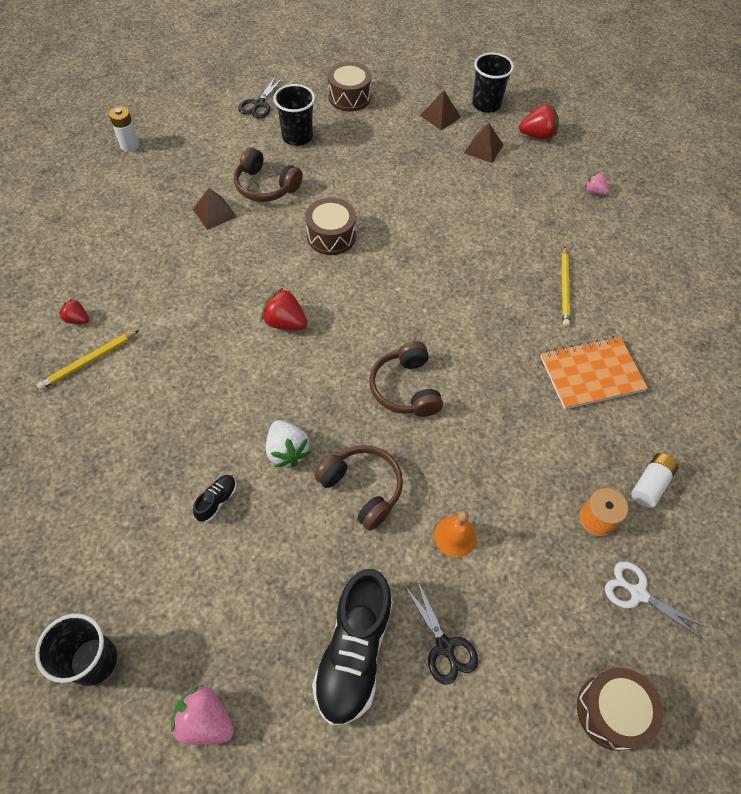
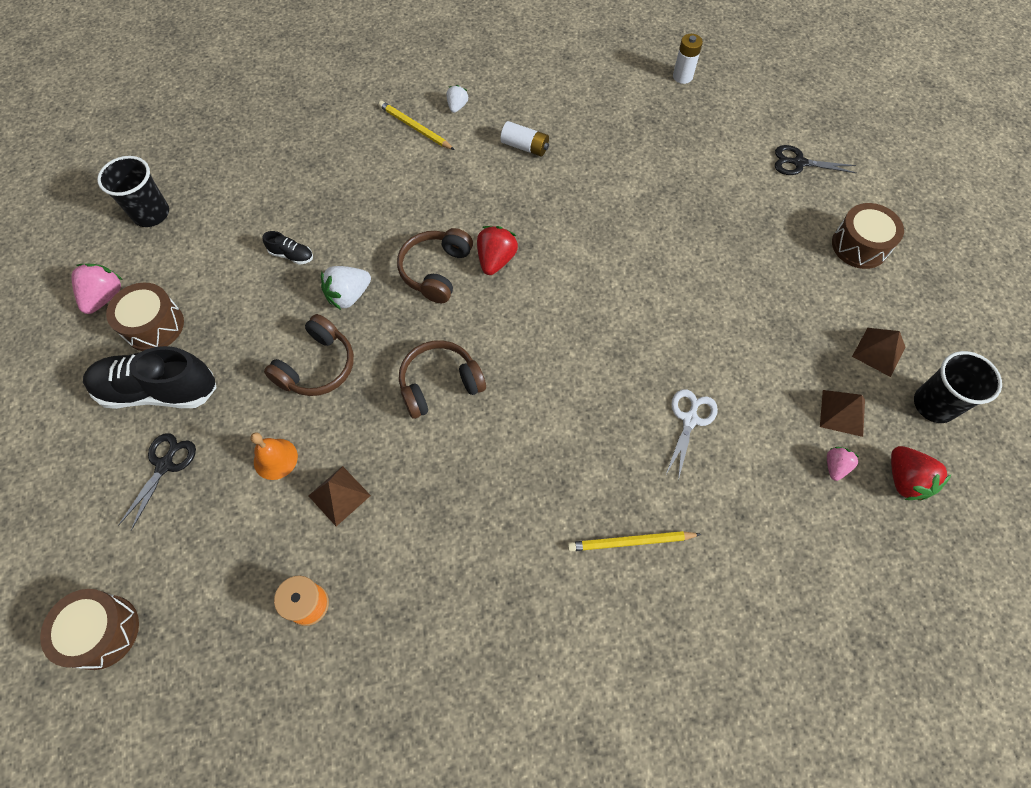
camera: 80 degrees right, 5 degrees up
red strawberry [59,299,89,324] -> white strawberry [447,85,468,113]
brown pyramid [193,188,237,230] -> brown pyramid moved to [308,466,371,526]
brown headphones [234,147,303,202] -> brown headphones moved to [397,228,473,303]
black cup [274,84,315,146] -> none
brown drum [305,198,356,255] -> brown drum moved to [106,283,184,351]
black scissors [405,580,478,685] -> black scissors turned 150 degrees clockwise [118,433,196,531]
orange notebook [541,336,648,409] -> none
pink strawberry [585,172,609,195] -> pink strawberry moved to [827,447,860,481]
white scissors [605,561,708,639] -> white scissors moved to [666,389,718,480]
white battery [631,453,679,508] -> white battery moved to [500,121,549,156]

